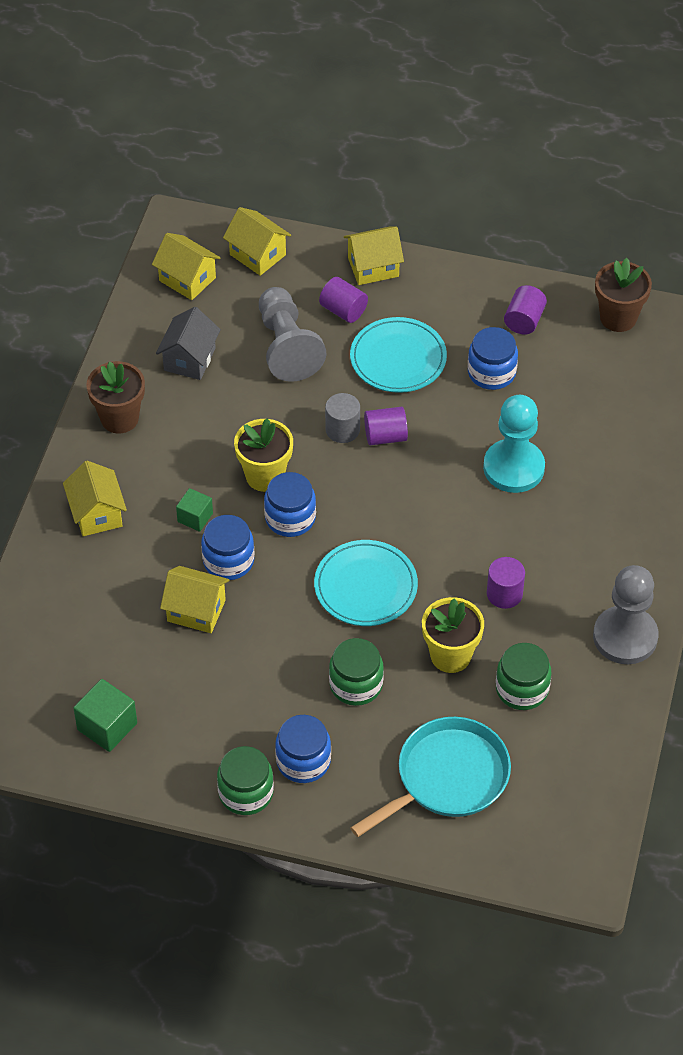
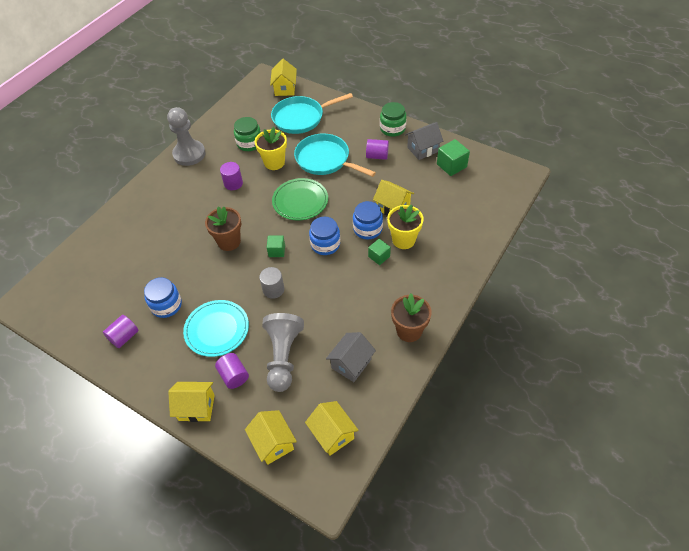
camera: 160 degrees left, 0 degrees up
yellow house [63,461,127,536] -> yellow house moved to [270,59,297,96]
yellow flower pot [234,418,293,492] -> yellow flower pot moved to [387,205,423,249]
blue jar [275,715,331,783] -> none
turquoise plate [314,540,418,626] -> green plate [272,178,328,221]
green jar [329,638,384,706] -> turquoise pan [294,134,376,177]
purple cylinder [364,407,408,445] -> purple cylinder moved to [366,139,389,160]
turquoise pawn [483,395,545,493] -> none
brown flower pot [595,258,652,332] -> brown flower pot moved to [205,206,241,251]
none -> green cube [266,235,285,257]
none -> grey house [405,122,443,160]

